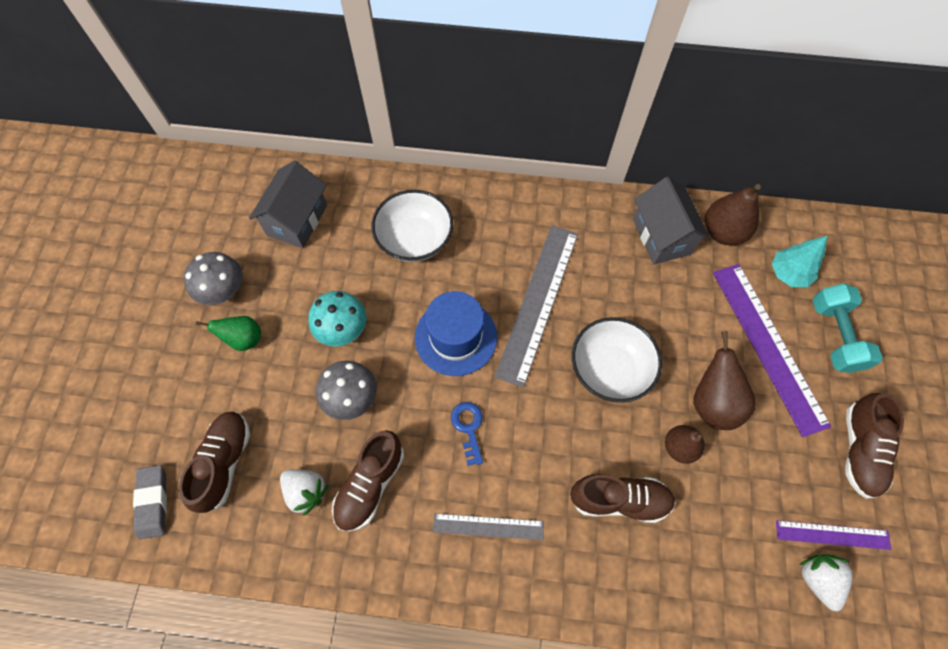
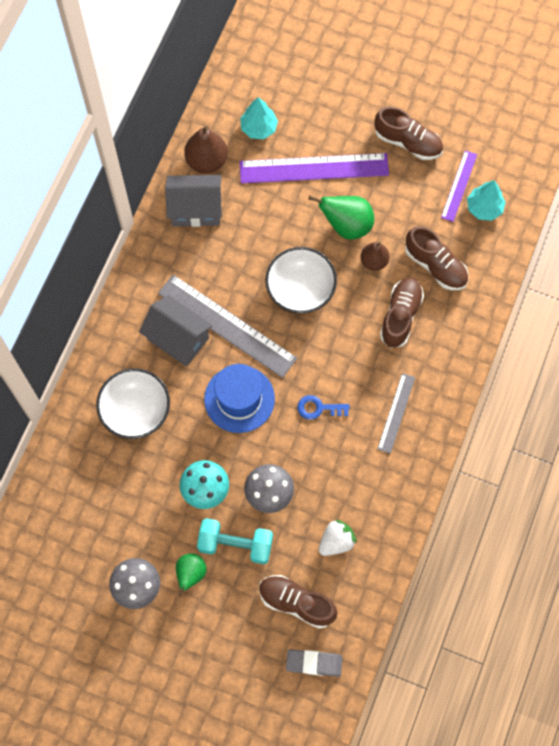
camera: 75 degrees left, 5 degrees up
grey house [249,160,327,248] -> grey house moved to [139,295,213,367]
brown shoe [332,430,404,532] -> brown shoe moved to [405,226,468,290]
brown pear [693,331,756,430] -> green pear [308,195,374,240]
white strawberry [799,554,853,611] -> turquoise tree [467,180,506,221]
turquoise dumbbell [812,284,883,373] -> turquoise dumbbell moved to [197,518,273,564]

